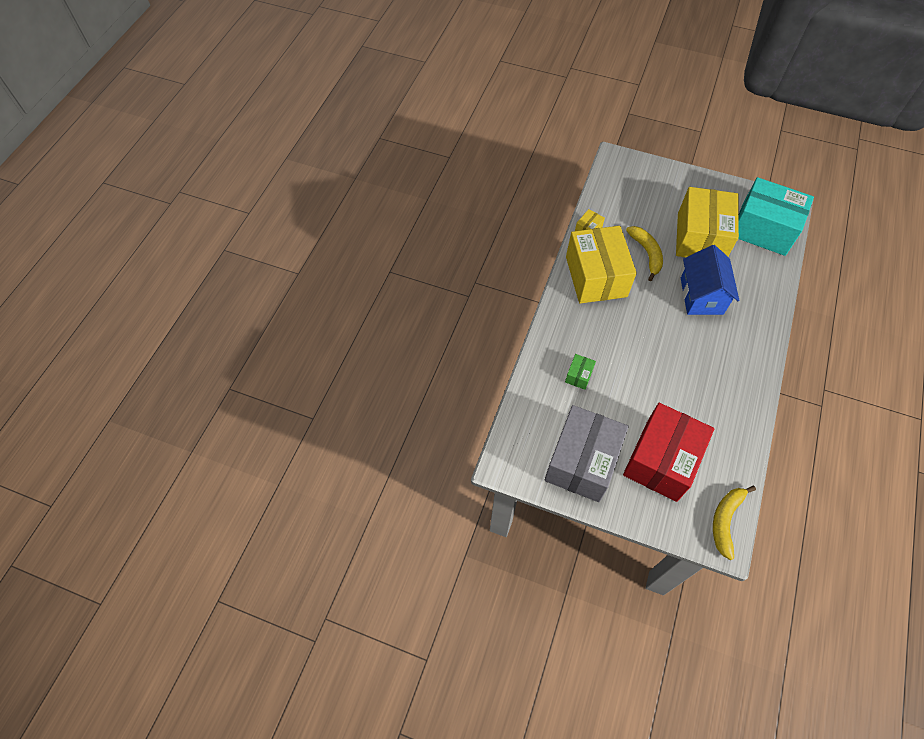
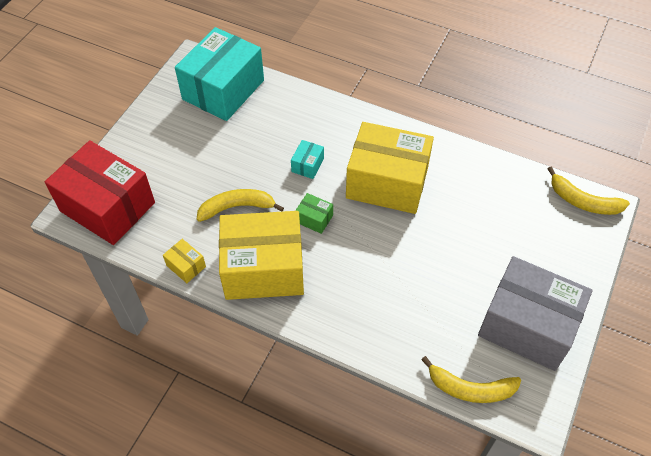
camera: 85 degrees left, 5 degrees down
green box [565,354,596,390] -> green box moved to [295,193,333,234]
red box [623,403,714,502] -> red box moved to [45,140,155,245]
yellow box [676,187,739,257] -> yellow box moved to [346,122,434,214]
blue house [681,245,739,315] -> turquoise box [291,140,324,179]
none -> yellow banana [421,356,521,403]

